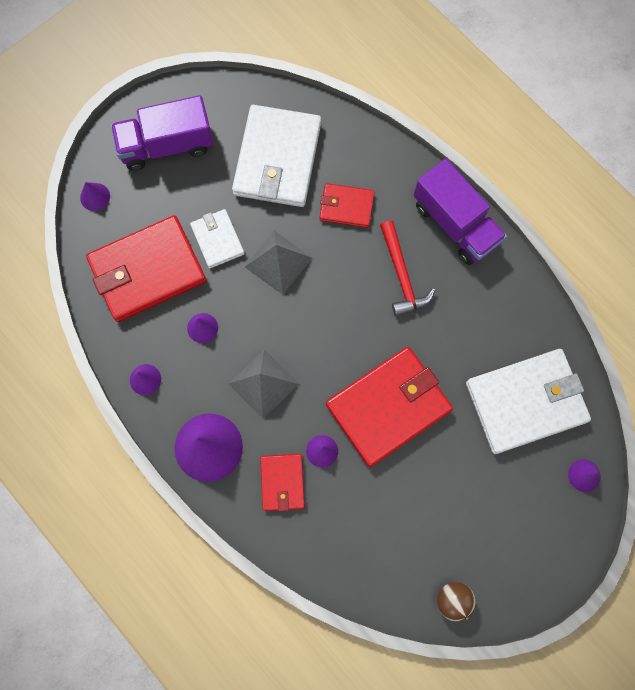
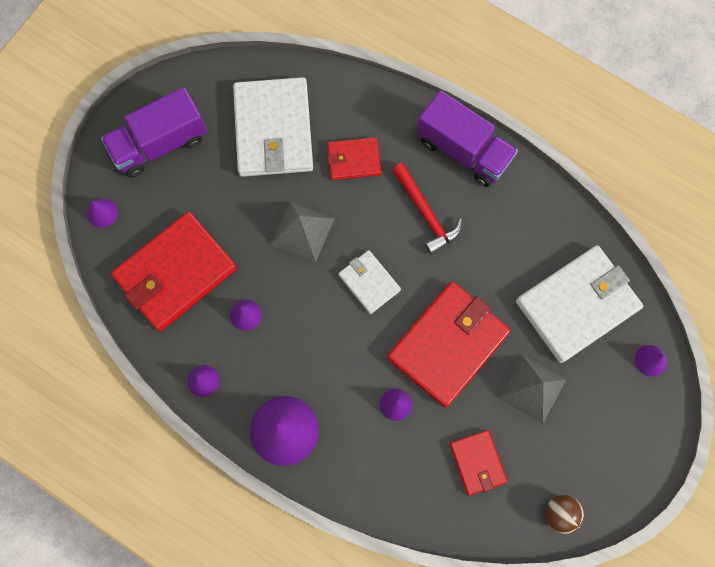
camera: 15 degrees left, 0 degrees up
white wallet [190,209,244,268] -> white wallet moved to [339,250,401,314]
grey pyramid [228,349,299,419] -> grey pyramid moved to [498,354,566,424]
red wallet [260,454,305,512] -> red wallet moved to [450,430,507,496]

